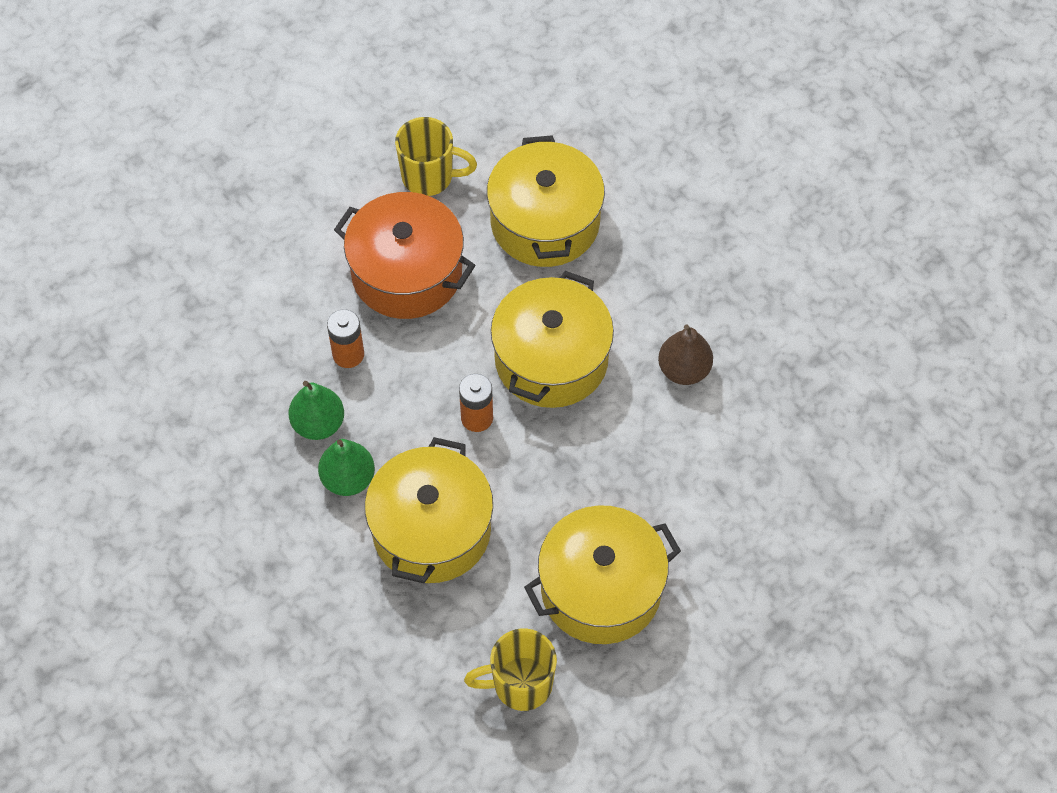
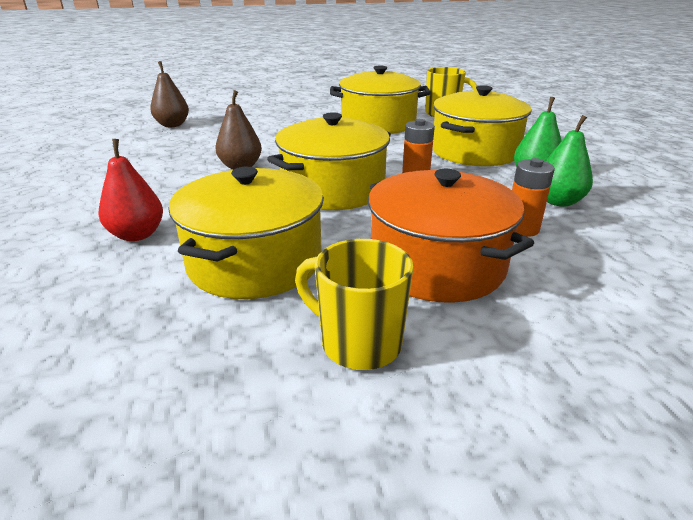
camera: 155 degrees left, 30 degrees down
none -> red pear [98,139,163,241]
none -> brown pear [150,61,189,127]

